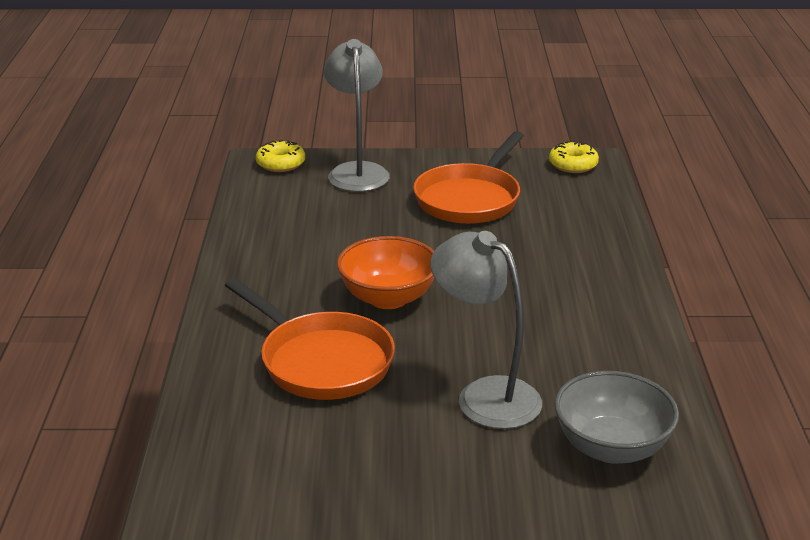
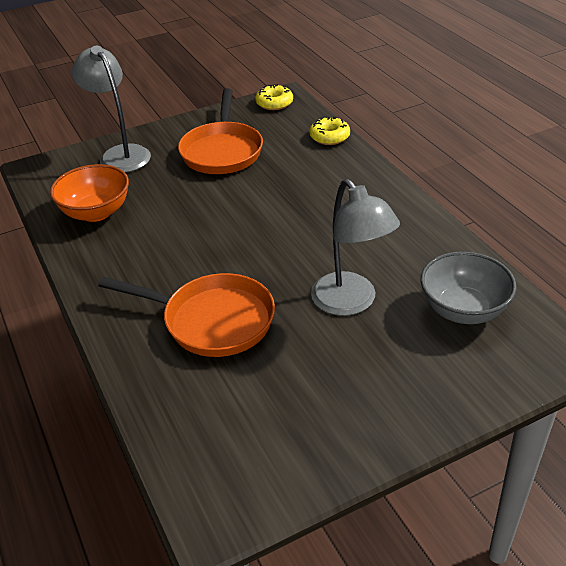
camera: 25 degrees left, 10 degrees up
yellow donut [256,140,305,172] -> yellow donut moved to [309,116,350,145]
orange bowl [337,236,434,309] -> orange bowl moved to [50,164,129,222]
grey lamp [431,231,542,429] -> grey lamp turned 135 degrees counterclockwise [311,179,400,316]

